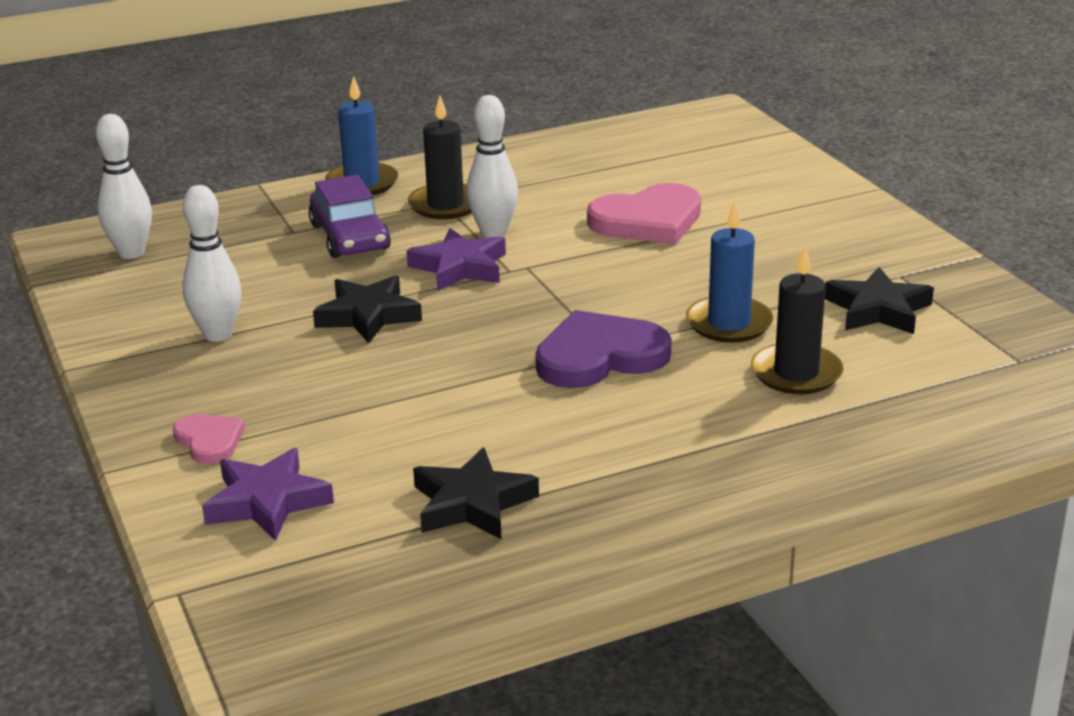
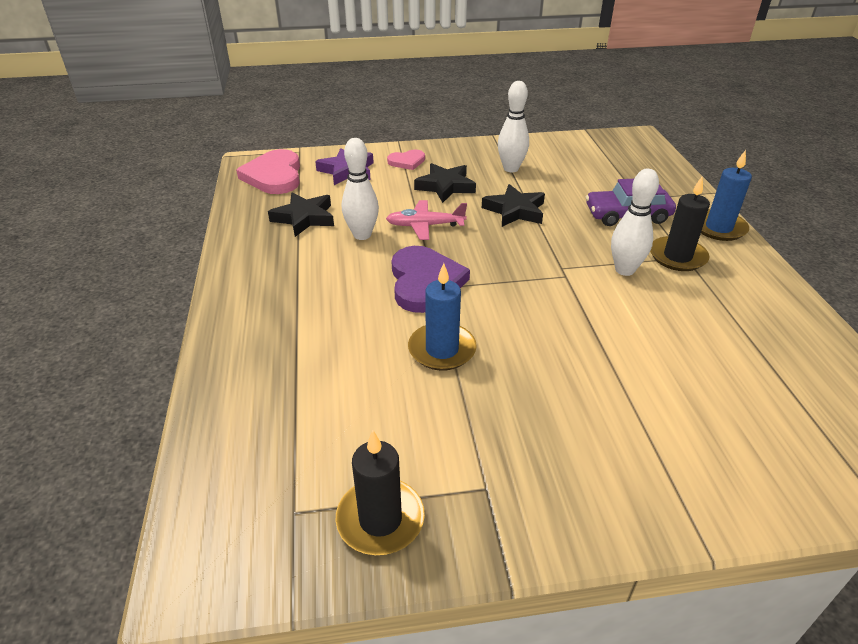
camera: 105 degrees right, 10 degrees up
white bowling pin [96,114,152,259] -> white bowling pin moved to [342,138,379,240]
purple star [406,228,506,291] -> none
pink heart [587,183,701,244] -> pink heart moved to [236,149,300,194]
black candle [751,245,844,394] -> black candle moved to [335,430,425,555]
black star [825,267,934,334] -> black star moved to [414,163,476,203]
none -> pink plane [386,200,467,240]

